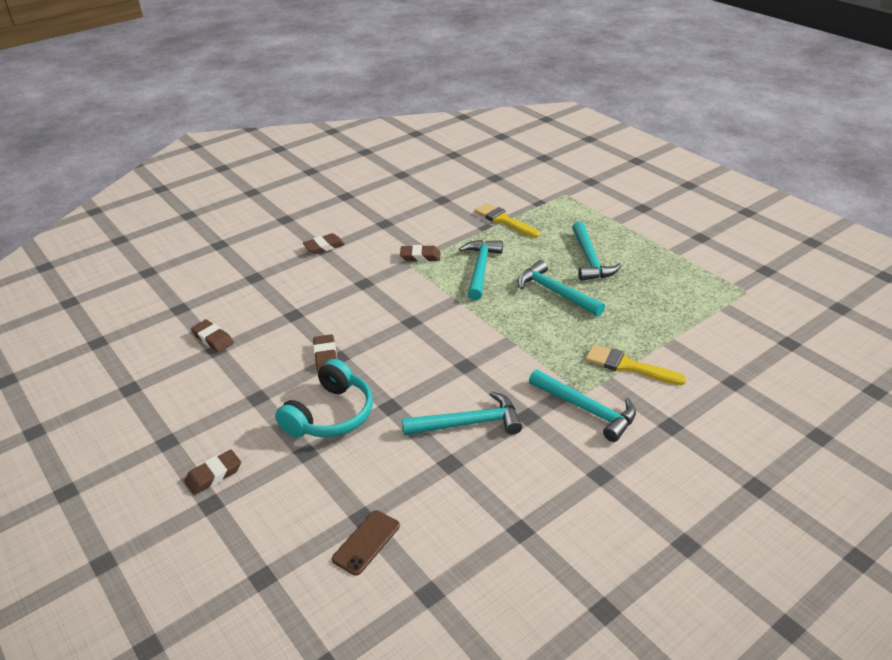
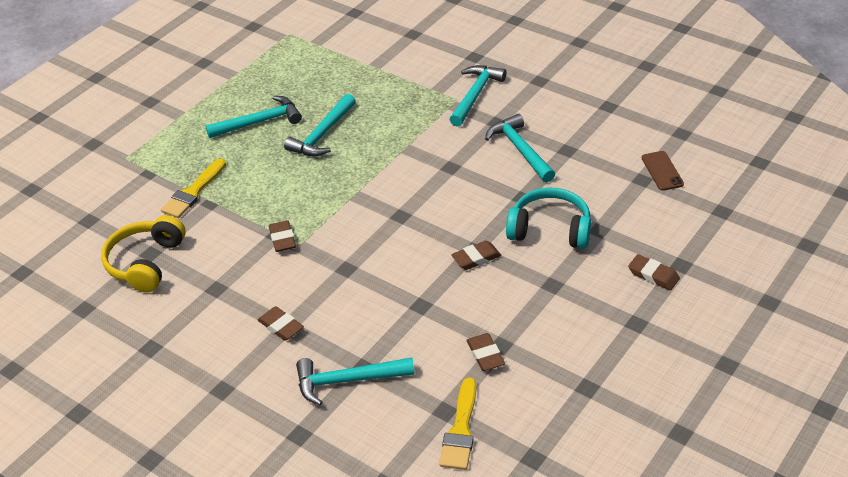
camera: 105 degrees left, 5 degrees up
brown eraser [191,320,234,352] -> brown eraser turned 45 degrees counterclockwise [466,333,505,371]
brown phone [332,510,400,576] -> brown phone turned 60 degrees clockwise [642,151,684,191]
turquoise hammer [459,240,503,300] -> turquoise hammer moved to [296,357,415,406]
yellow brush [585,345,686,385] -> yellow brush moved to [439,377,476,470]
none -> yellow headphones [101,215,186,293]

